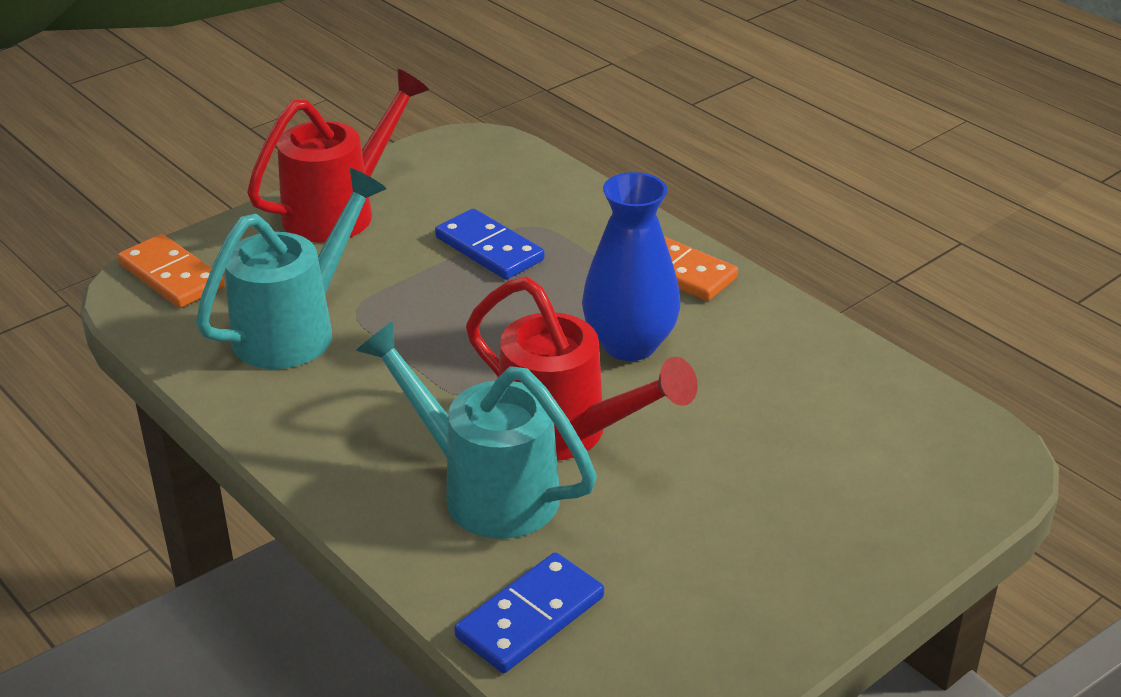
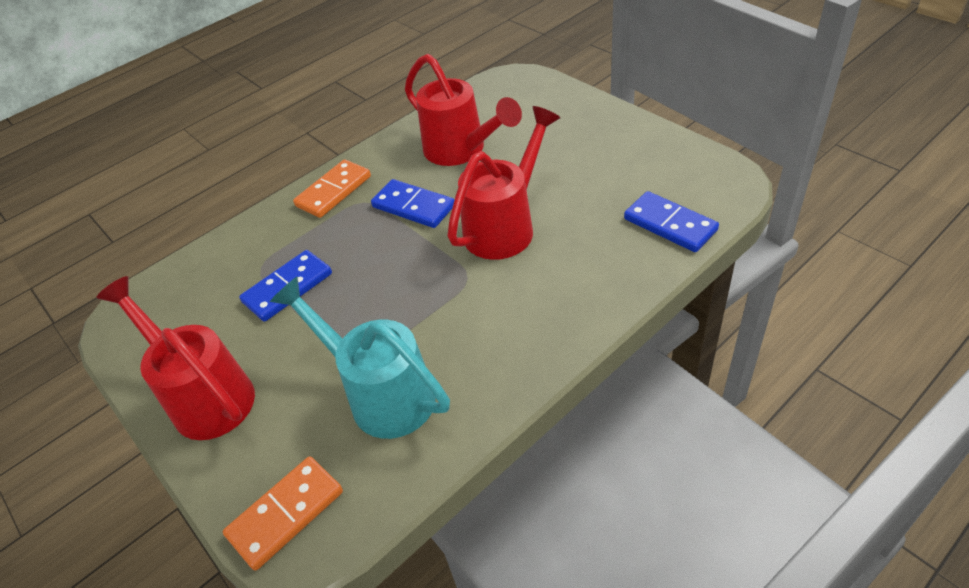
camera: 85 degrees left, 10 degrees up
turquoise watering can [356,321,597,539] -> none
blue vase [582,172,681,361] -> blue domino [371,179,454,228]
none -> red watering can [405,54,522,166]

